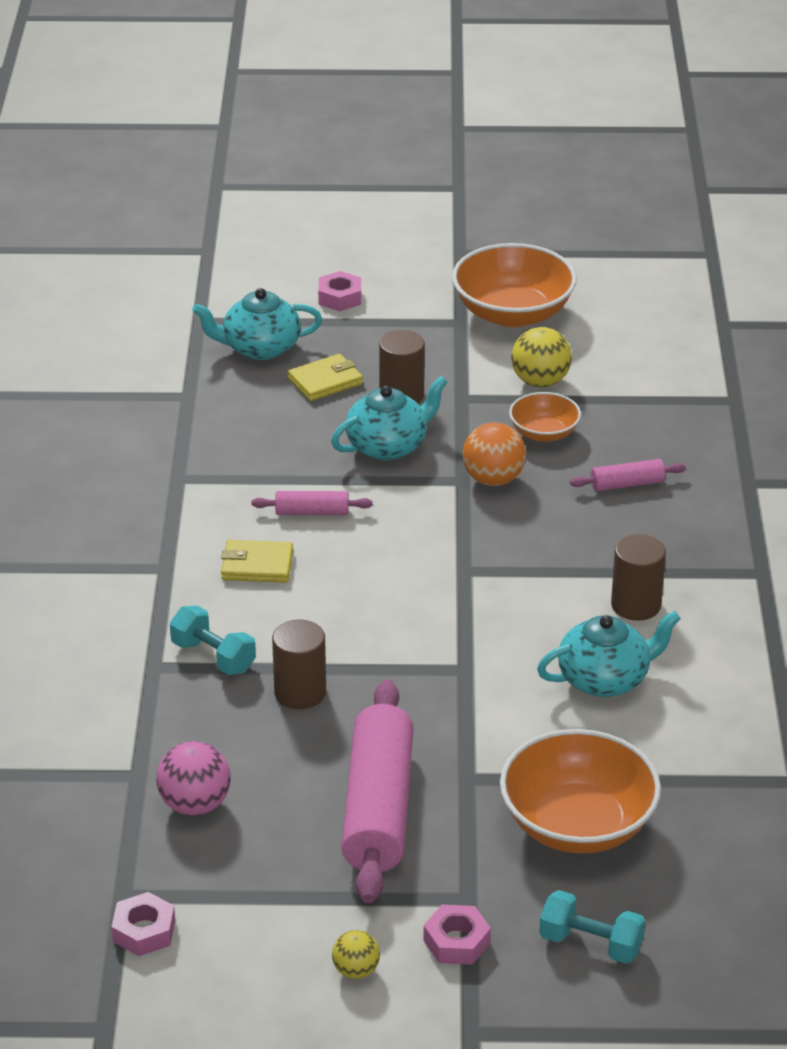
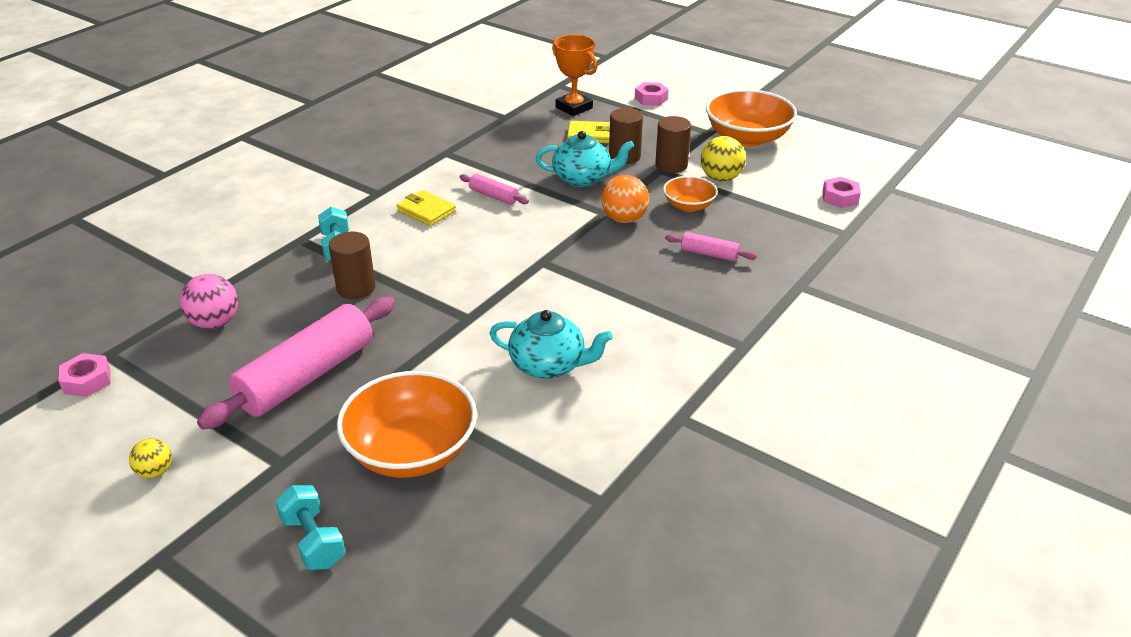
camera: 35 degrees right, 0 degrees up
turquoise teapot [192,288,322,360] -> orange trophy [552,35,598,116]
pink nut [424,905,491,965] -> pink nut moved to [822,177,861,208]
brown cylinder [611,534,666,621] -> brown cylinder moved to [655,116,691,173]

